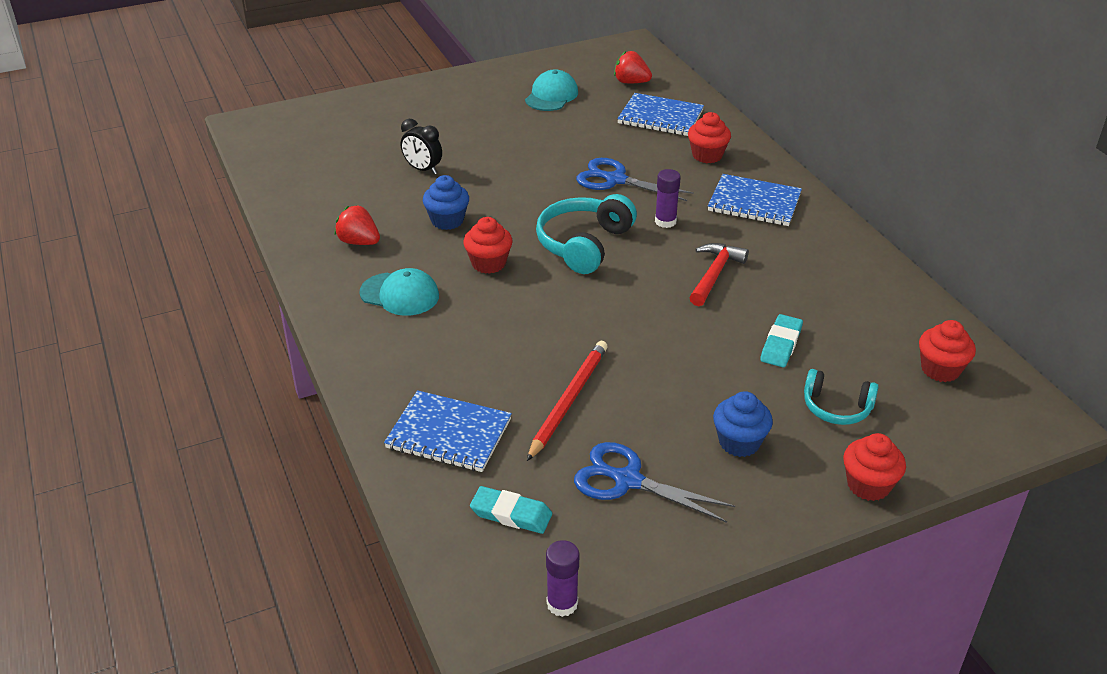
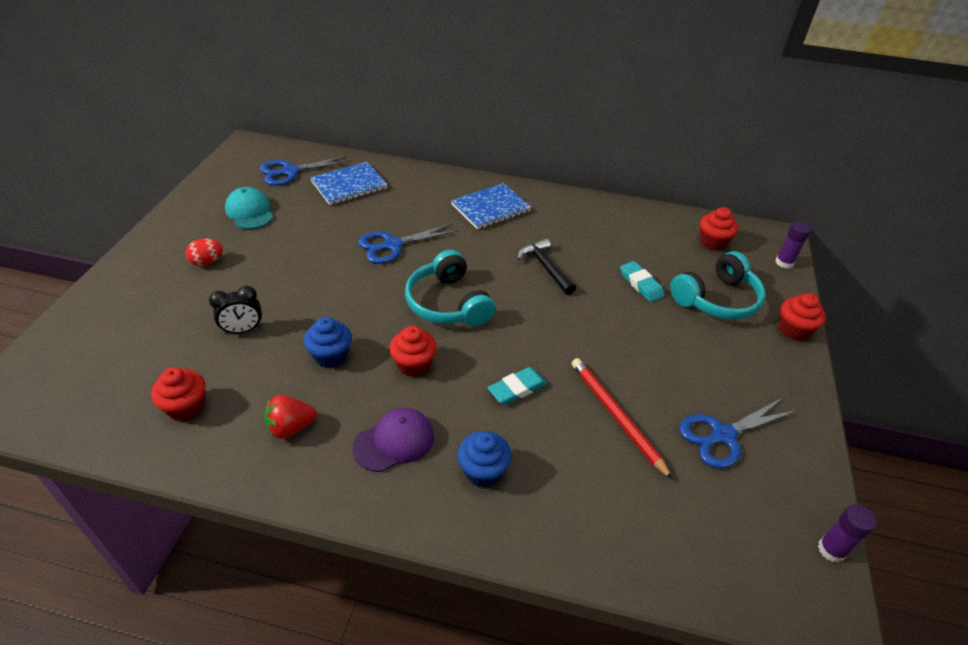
camera: 55 degrees left, 5 degrees up
turquoise cap [359,268,439,316] -> purple cap [353,408,434,472]
blue notebook [384,390,512,472] -> none
turquoise eraser [470,486,552,534] -> turquoise eraser moved to [488,367,547,405]
red strawberry [614,51,652,83] -> blue scissors [260,155,351,186]
purple glue stick [655,169,681,228] -> purple glue stick moved to [775,221,811,269]
red cupcake [688,112,731,163] -> red cupcake moved to [151,367,206,421]
red hammer [689,243,749,306] -> black hammer [517,238,576,295]
blue cupcake [713,391,773,457] -> blue cupcake moved to [457,431,512,488]
turquoise headphones [804,369,879,425] -> turquoise headphones [670,251,765,320], size x1.64
none -> red egg [186,239,223,266]

